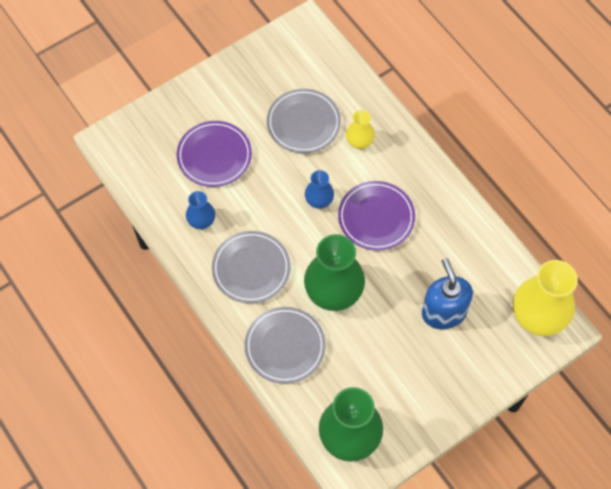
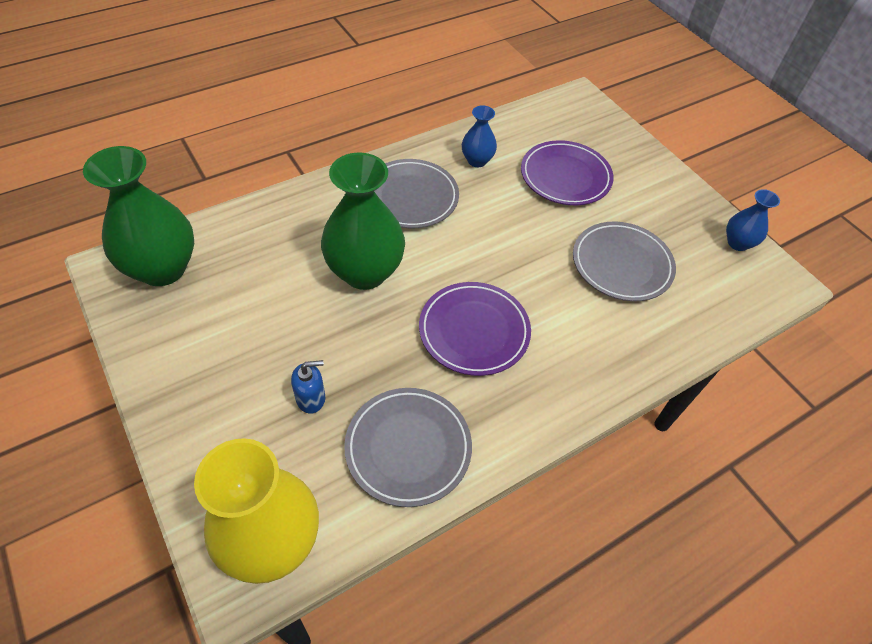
camera: 90 degrees right, 10 degrees down
grey plate [245,307,326,384] -> grey plate moved to [344,388,472,507]
blue vase [305,170,334,209] -> blue vase moved to [726,189,780,251]
yellow vase [346,110,375,149] -> none
blue soap dispenser [422,258,473,329] -> blue soap dispenser [291,360,325,414], size x0.52

